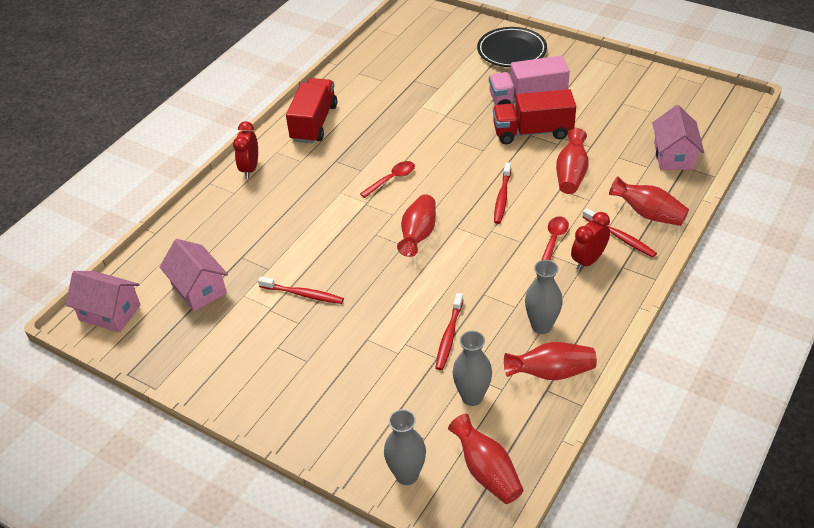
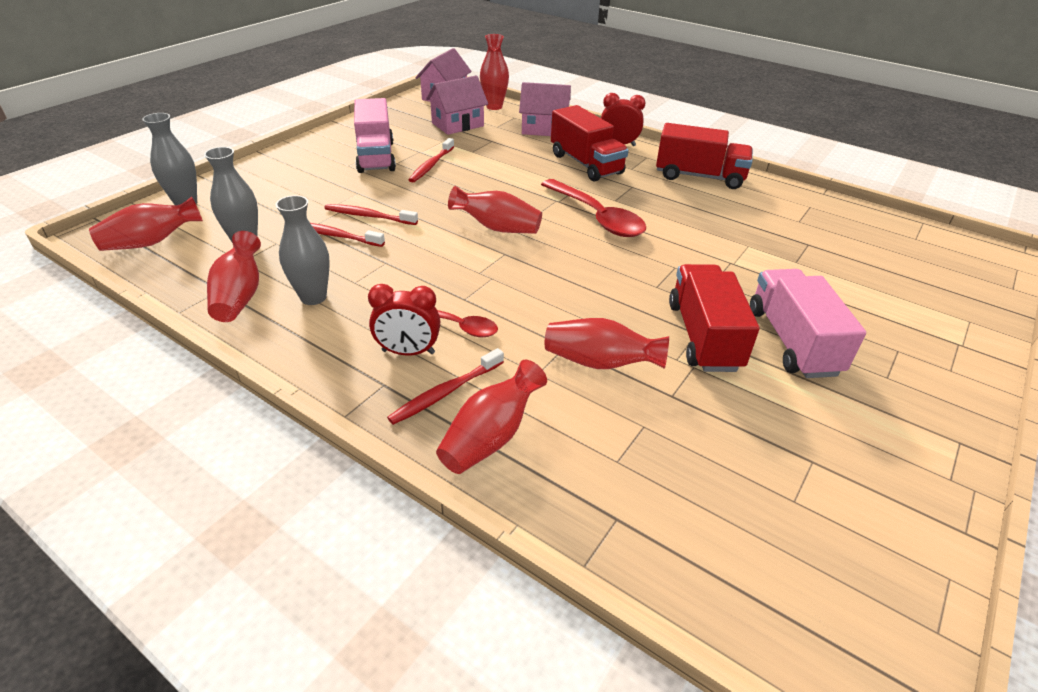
camera: 90 degrees right, 5 degrees down
red spoon [360,161,415,198] -> red spoon [541,179,646,237], size x1.76
black plate [477,27,547,67] -> none
red toothbrush [494,162,511,224] -> red toothbrush moved to [324,204,418,225]
red clock [571,212,610,271] -> red clock turned 135 degrees clockwise [368,284,440,356]
pink house [652,105,704,170] -> pink house moved to [519,82,571,136]
none -> pink truck [354,98,396,173]
none -> red vase [480,34,509,110]
none -> red truck [551,105,628,182]

